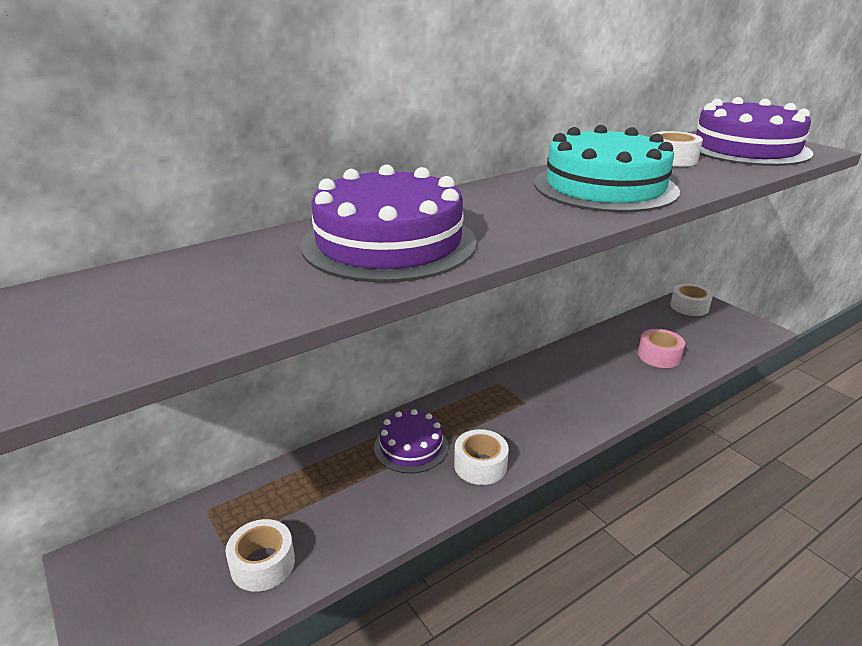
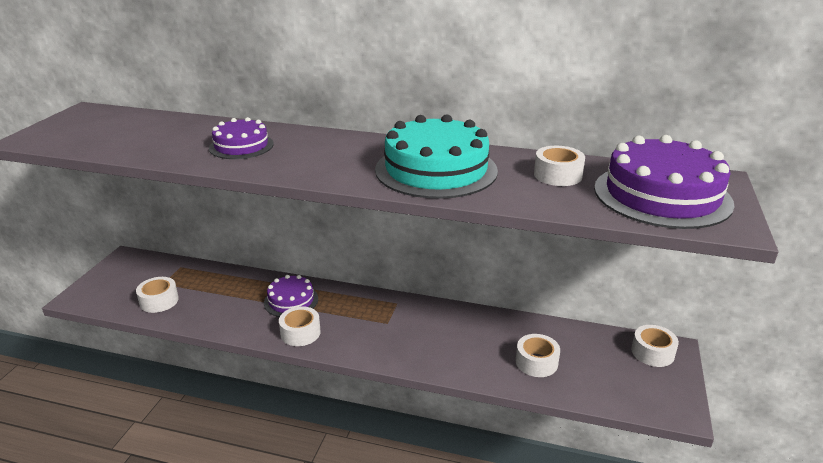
camera: 50 degrees right, 0 degrees up
purple cake [300,165,477,283] -> purple cake [209,117,274,159], size x0.56
pink tape [638,329,685,368] -> white tape [516,334,560,377]

